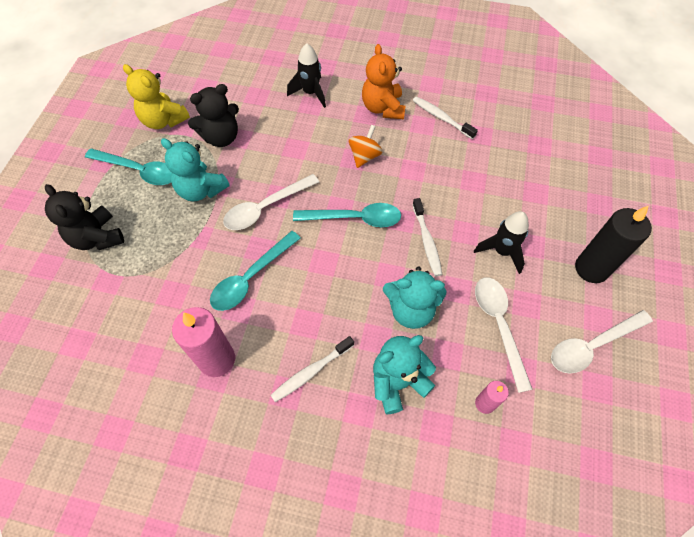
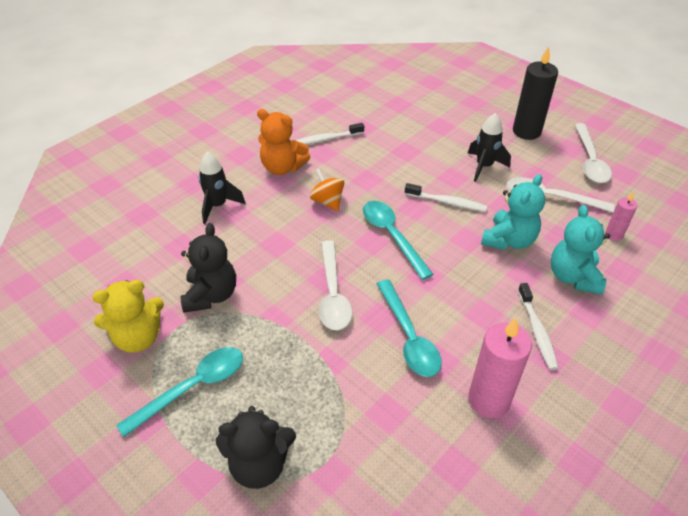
camera: 60 degrees left, 15 degrees down
turquoise teddy bear [161,138,230,202] -> none
turquoise spoon [293,203,401,227] -> turquoise spoon turned 60 degrees counterclockwise [363,201,434,280]

